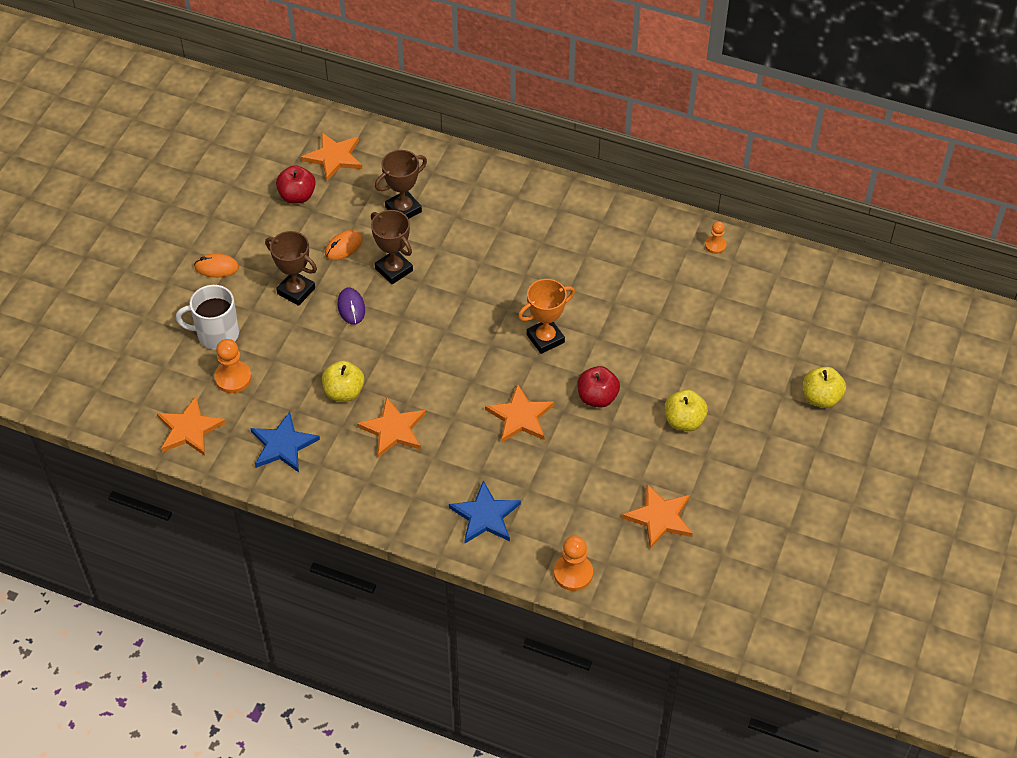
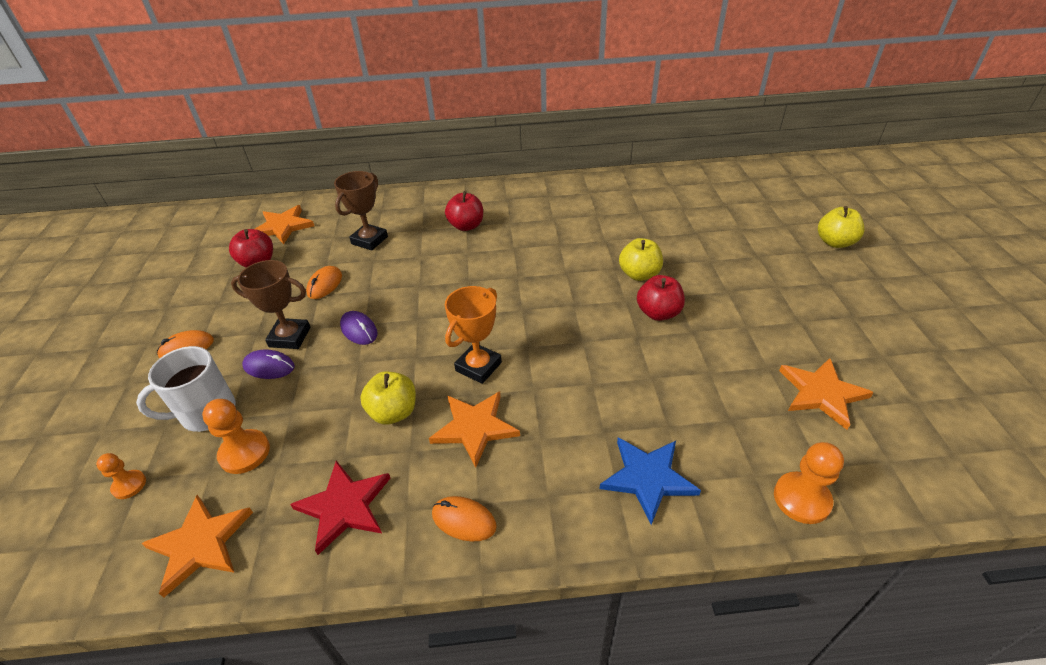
camera: 25 degrees left, 10 degrees down
blue star [250,412,320,472] -> red star [290,461,390,555]
brown trophy [371,210,413,284] -> none
orange star [485,384,554,443] -> none
orange trophy [518,279,575,354] -> orange trophy moved to [445,286,502,384]
yellow apple [665,390,708,431] -> yellow apple moved to [619,238,663,281]
orange pawn [705,221,727,254] -> orange pawn moved to [96,453,146,499]
none -> purple mouse [242,349,295,379]
none -> orange mouse [432,496,497,541]
none -> red apple [445,191,483,231]

